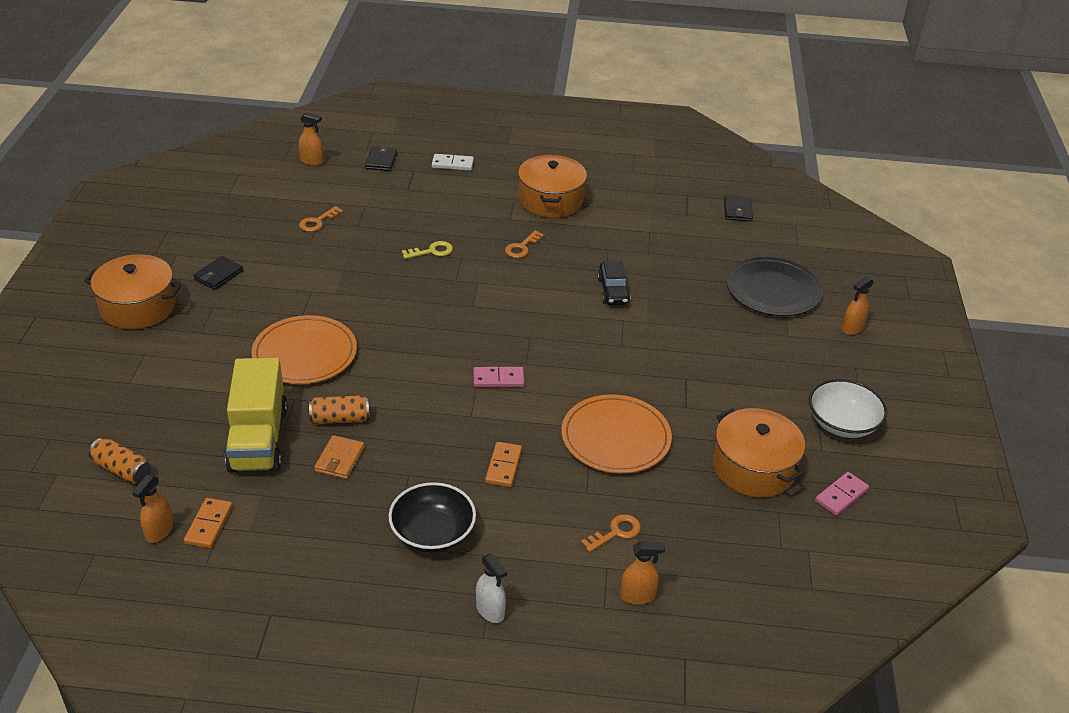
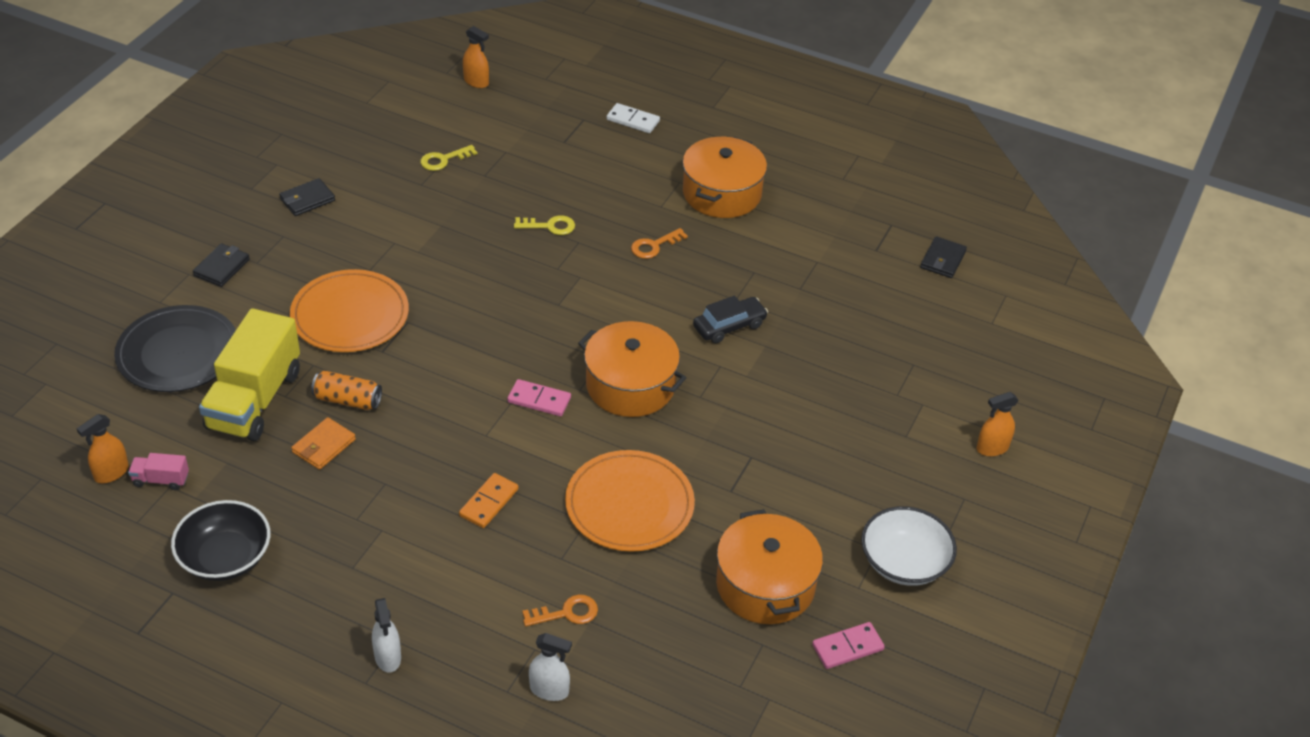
camera: 20 degrees right, 5 degrees up
orange pot [84,254,181,329] -> orange pot moved to [578,321,686,417]
orange can [89,438,151,484] -> none
orange domino [184,498,233,548] -> pink truck [128,453,189,490]
orange key [299,206,343,232] -> yellow key [420,145,478,171]
black wallet [365,146,397,171] -> black wallet moved to [193,243,250,287]
black bowl [388,482,476,553] -> black bowl moved to [171,500,270,581]
black car [598,261,630,305] -> black car turned 135 degrees counterclockwise [693,296,768,343]
orange spray bottle [620,541,665,604] -> white spray bottle [529,633,572,701]
black plate [727,257,822,316] -> black plate moved to [114,305,236,392]

